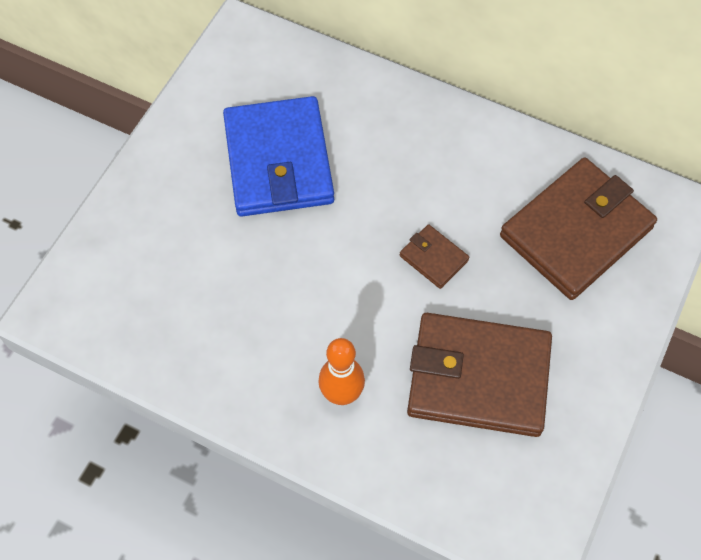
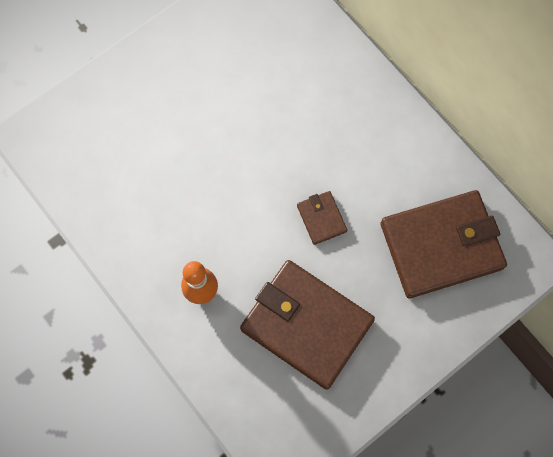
camera: 25 degrees right, 10 degrees up
blue wallet [223,96,334,217] -> none

